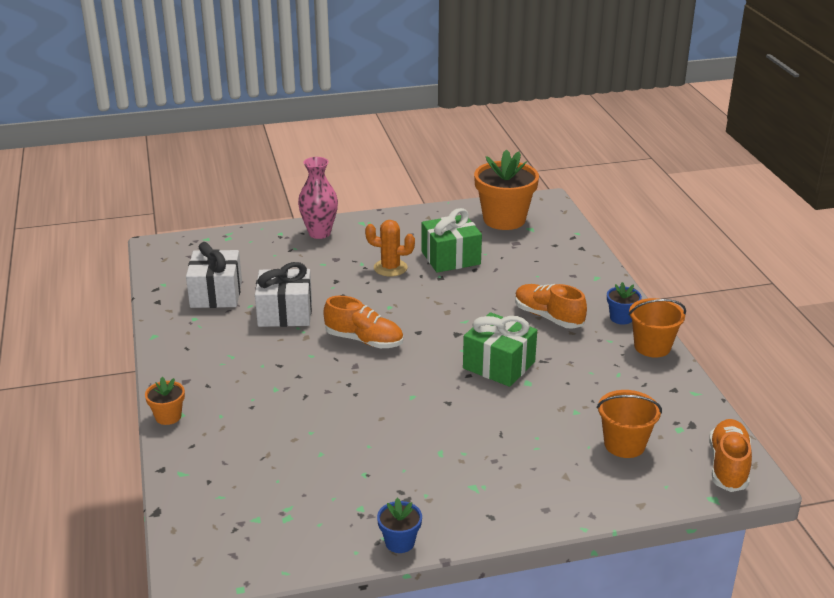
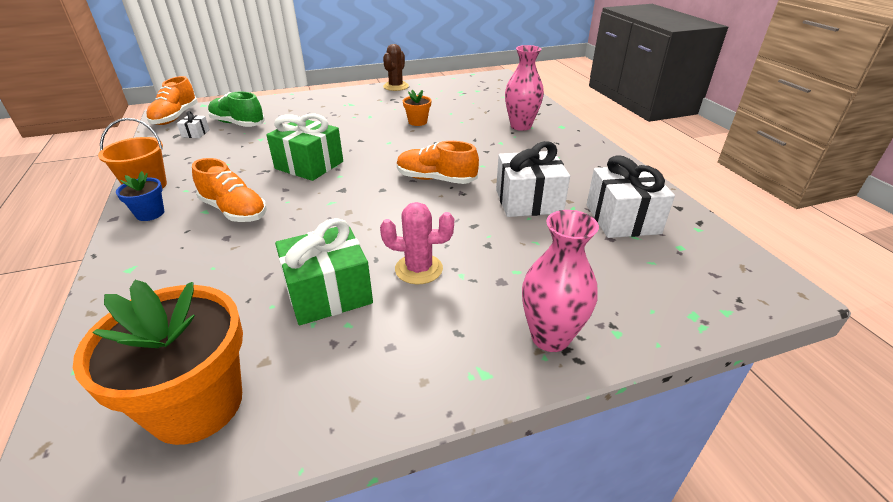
camera: 175 degrees right, 5 degrees up
orange flower pot [145,377,185,425] -> orange flower pot moved to [403,90,432,126]
orange cactus [365,220,415,277] -> pink cactus [380,202,454,284]
blue flower pot [377,498,422,553] -> brown cactus [383,44,409,91]
orange bucket [597,390,662,458] -> green shoe [208,92,265,127]
none -> white gift [177,111,210,138]
none -> pink vase [505,45,544,131]

